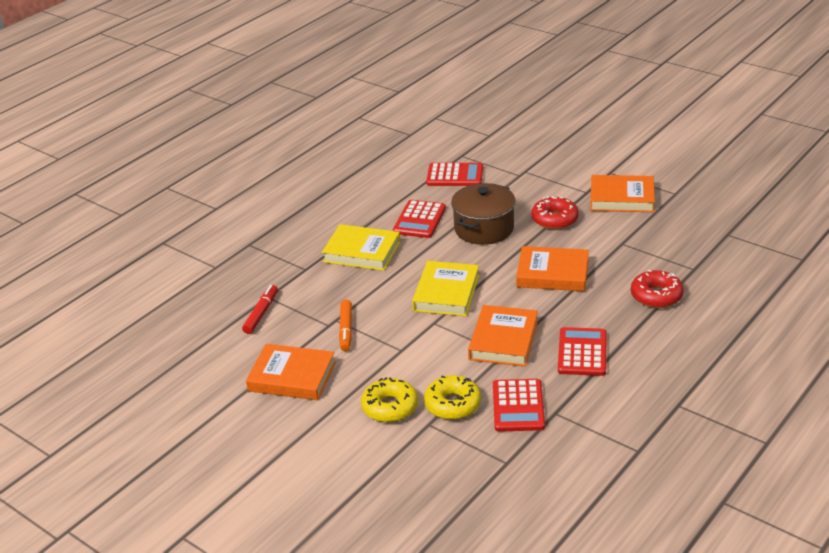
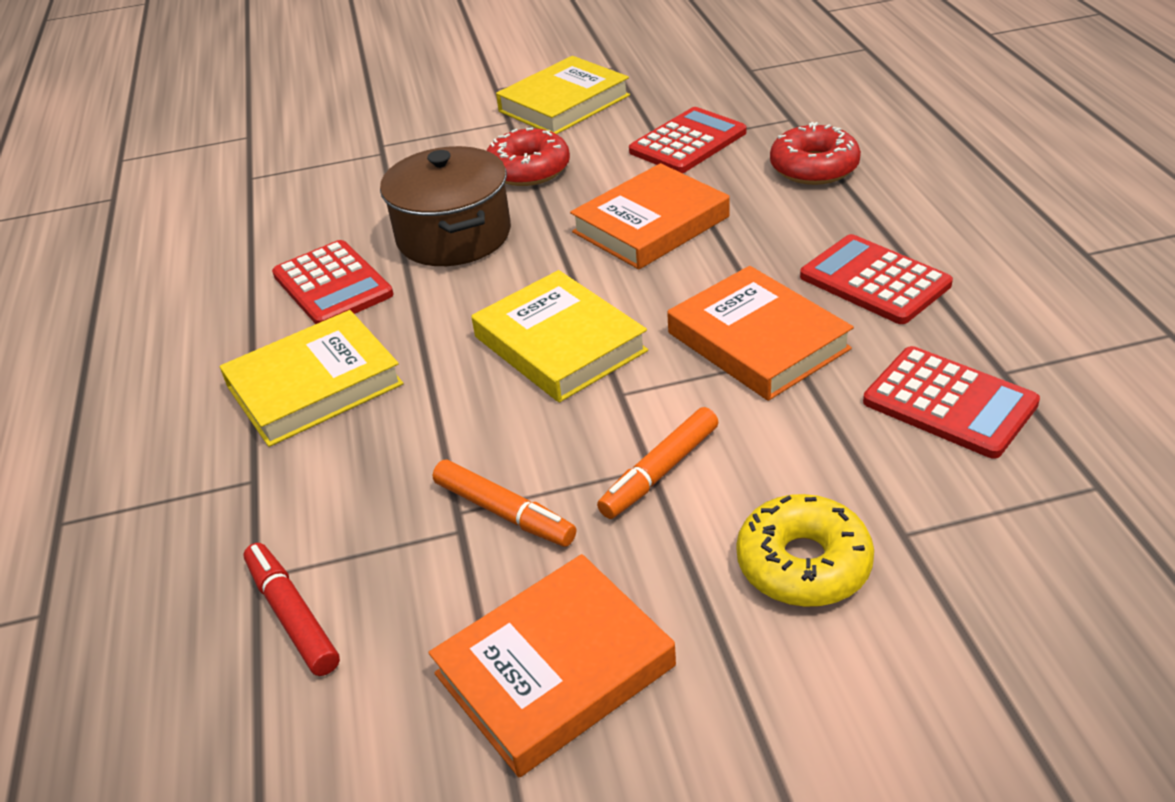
camera: 50 degrees left, 5 degrees up
yellow donut [424,375,481,420] -> none
red calculator [426,163,483,186] -> red calculator moved to [629,107,746,173]
orange book [590,175,655,212] -> yellow book [496,56,630,134]
none -> orange marker [597,407,718,519]

